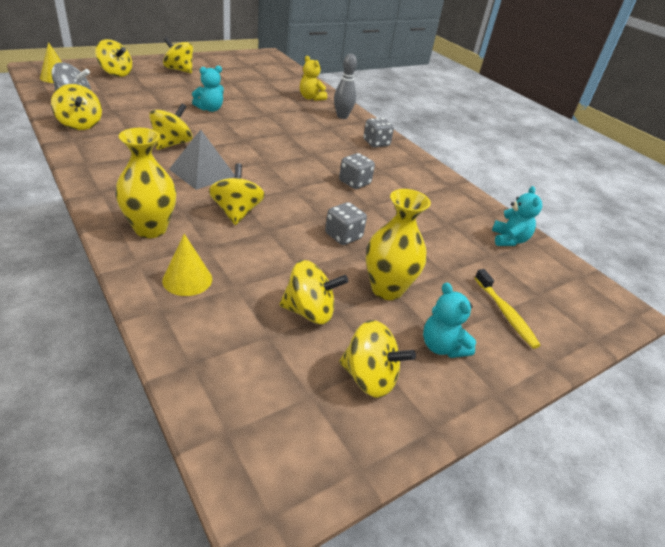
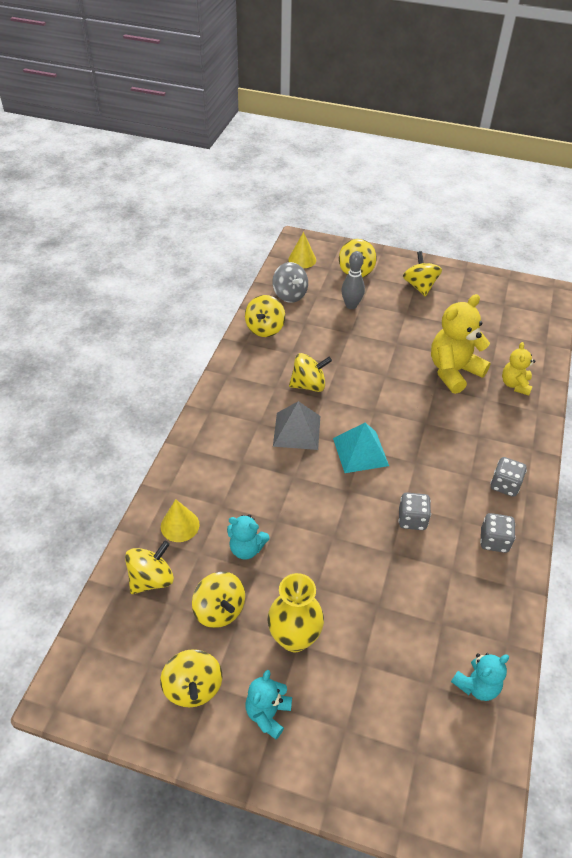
camera: 55 degrees right, 10 degrees up
yellow vase [115,128,177,238] -> none
turquoise teddy bear [192,66,224,112] -> turquoise teddy bear moved to [227,514,270,560]
yellow spinning top [209,163,265,225] -> yellow spinning top moved to [125,541,174,594]
grey dice [325,202,367,245] -> grey dice moved to [480,513,516,553]
grey bowling pin [334,54,357,119] -> grey bowling pin moved to [341,251,365,309]
yellow toothbrush [475,269,541,349] -> none
none -> turquoise pyramid [333,423,389,473]
none -> yellow teddy bear [431,294,490,394]

